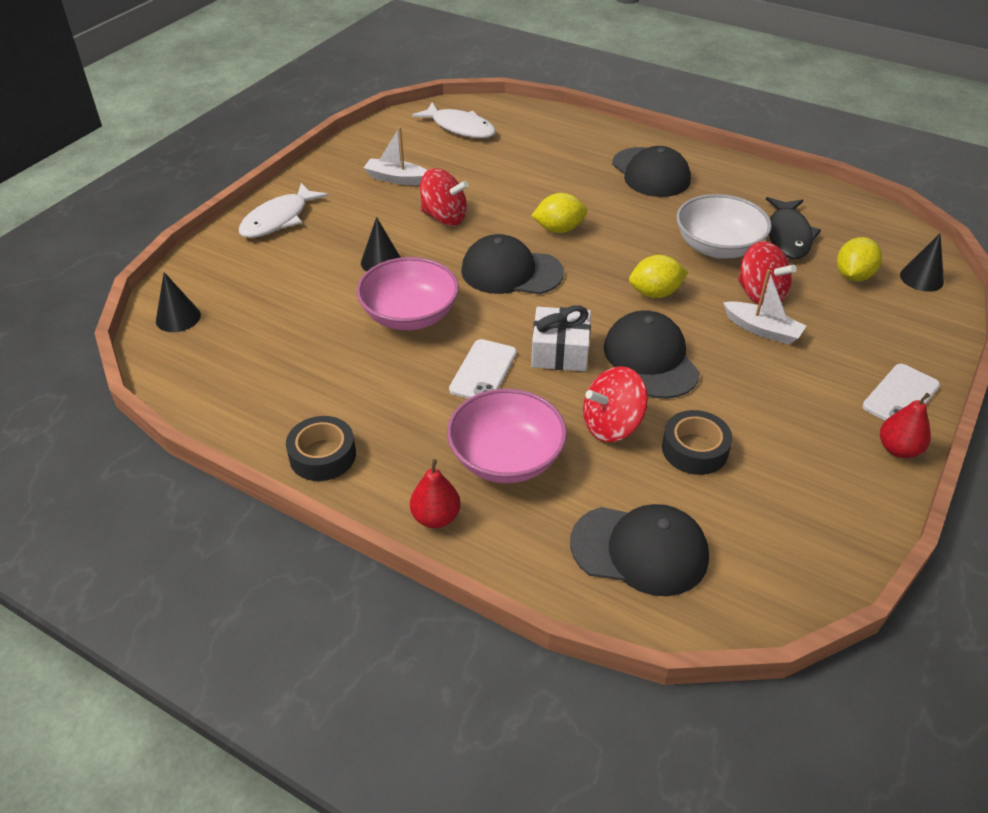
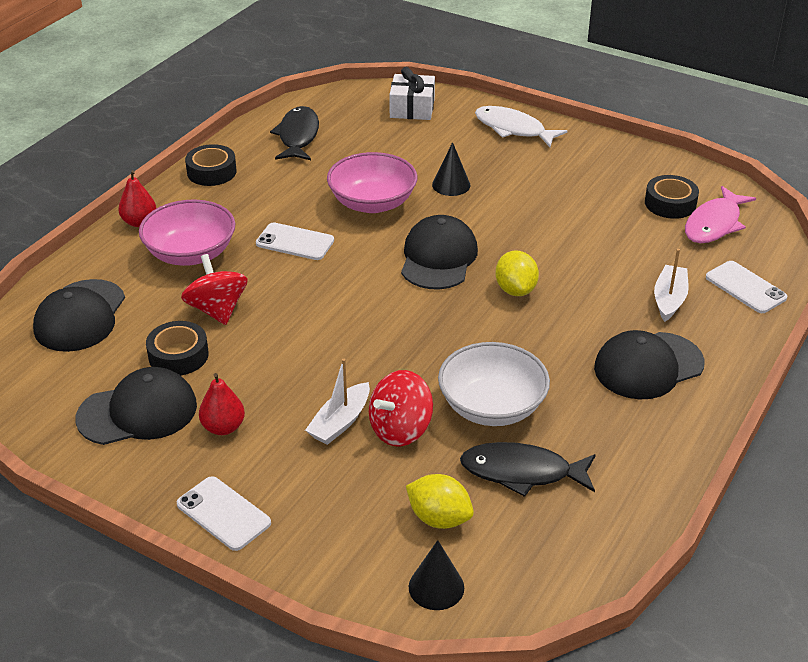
camera: 90 degrees right, 5 degrees down
black cone [156,272,201,332] -> none
white boat [364,126,427,185] -> white boat moved to [654,249,689,322]
white fish [412,103,496,138] -> pink fish [685,186,756,243]
red spinning top [420,168,468,226] -> none
white gift [531,305,591,371] -> white gift moved to [389,67,435,120]
black cap [604,310,700,399] -> black cap moved to [75,367,197,445]
yellow lemon [629,255,688,298] -> none
red pear [880,393,931,458] -> red pear moved to [199,373,245,435]
none -> black fish [270,106,319,160]
none -> black tape [645,175,699,219]
none -> white phone [706,261,787,313]

